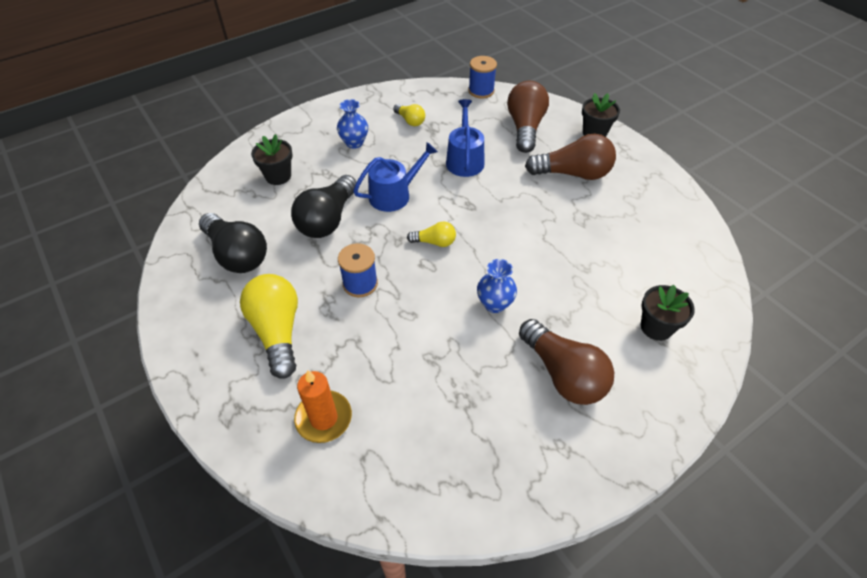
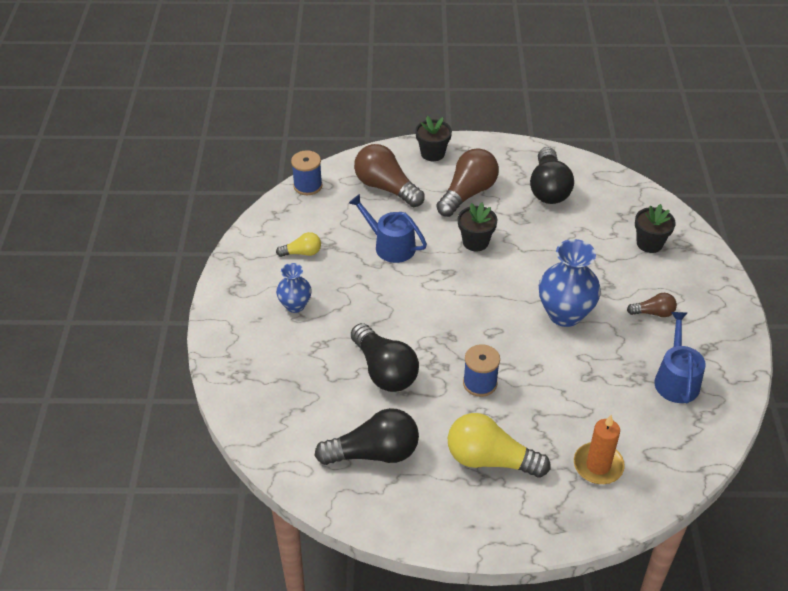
camera: 55 degrees left, 5 degrees down
black flower pot [251,134,293,185] -> black flower pot moved to [458,202,497,251]
blue watering can [353,142,438,212] -> blue watering can moved to [655,312,706,404]
yellow light bulb [407,222,456,247] -> none
blue vase [477,259,517,313] -> blue vase [539,239,601,327], size x1.72
brown light bulb [519,319,614,405] -> brown light bulb [627,293,677,317], size x0.52
none -> black light bulb [530,147,574,204]

